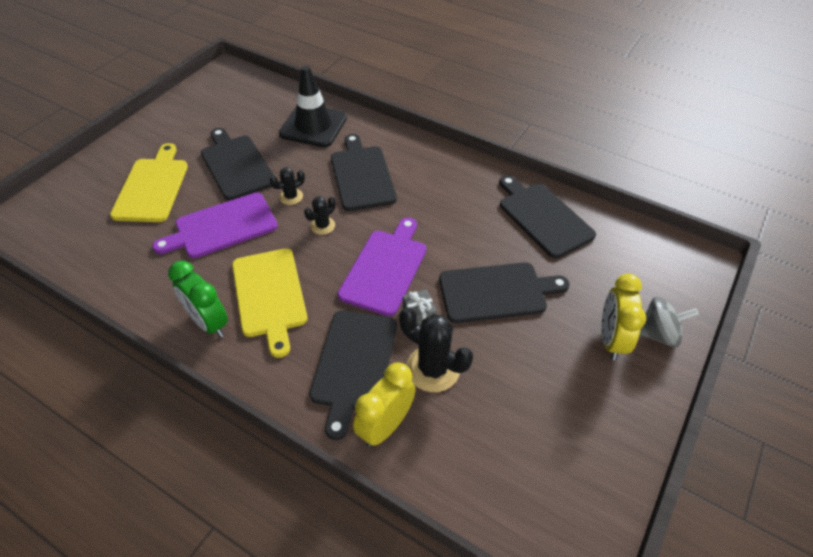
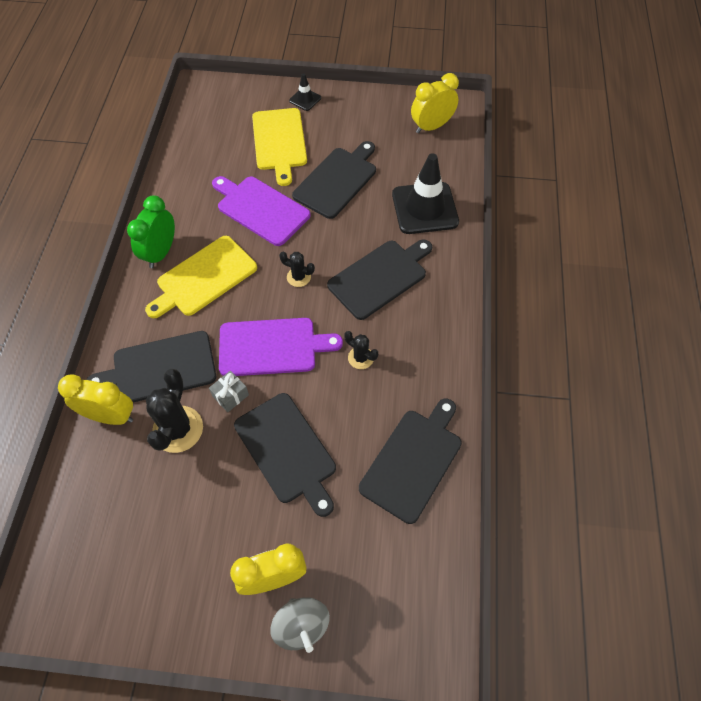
camera: 65 degrees right, 10 degrees up
yellow cutting board [110,143,188,222] -> yellow cutting board turned 105 degrees clockwise [252,108,307,186]
black cactus [270,167,305,205] -> black cactus moved to [344,331,378,369]
none -> black traffic cone [289,73,321,111]
none -> yellow clock [411,73,459,133]

